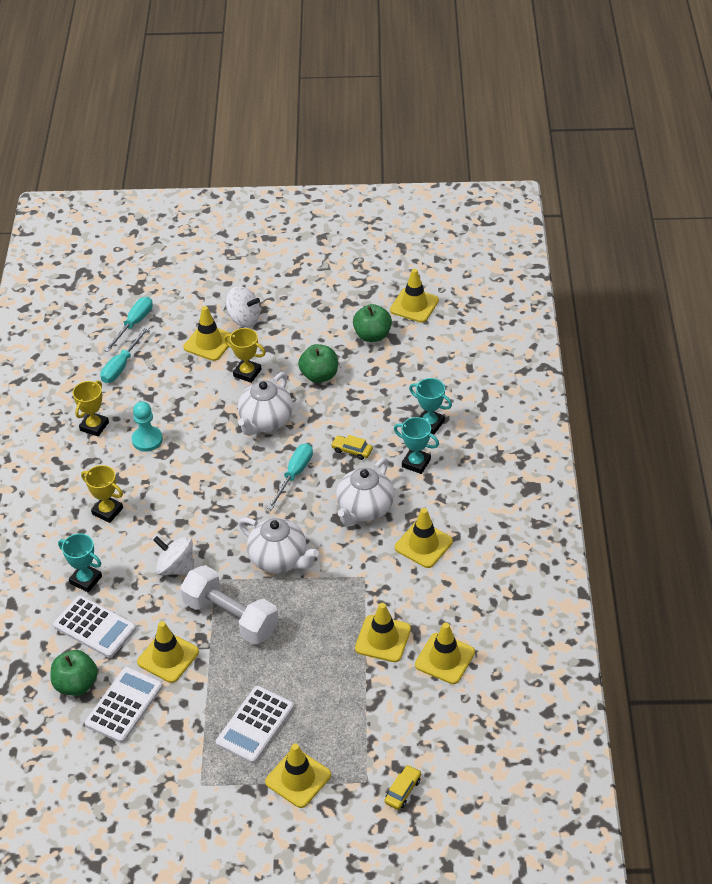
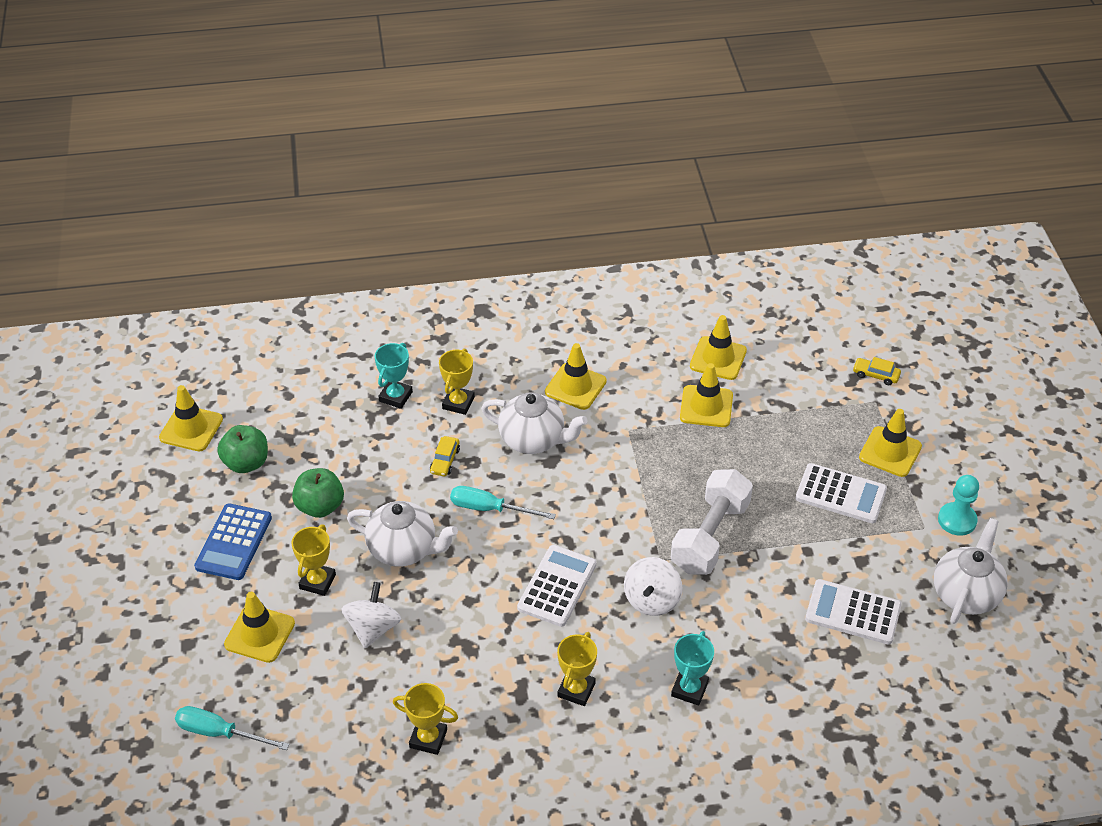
camera: 100 degrees left, 0 degrees up
green apple [50,650,98,696] -> none
white calculator [53,595,136,658] -> white calculator moved to [517,545,597,627]
turquoise screwdriver [100,326,150,383] -> none
turquoise pawn [132,401,163,452] -> turquoise pawn moved to [938,475,979,536]
yellow traffic cone [137,621,199,683] -> none
white spinning top [226,286,260,327] -> white spinning top moved to [341,582,401,648]
white teapot [238,517,319,573] -> white teapot moved to [934,518,1008,624]
turquoise trophy [394,417,439,474] -> yellow trophy [439,349,475,415]
none -> blue calculator [194,503,272,580]

